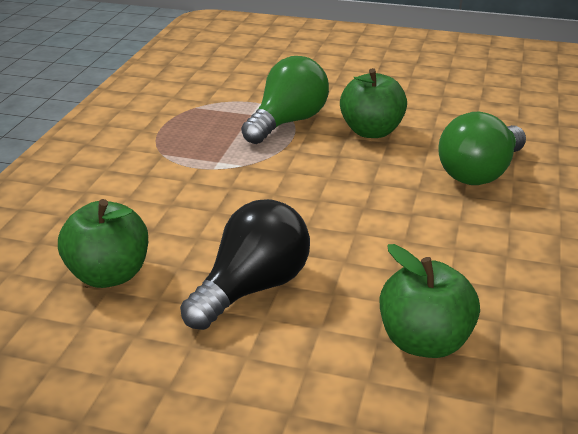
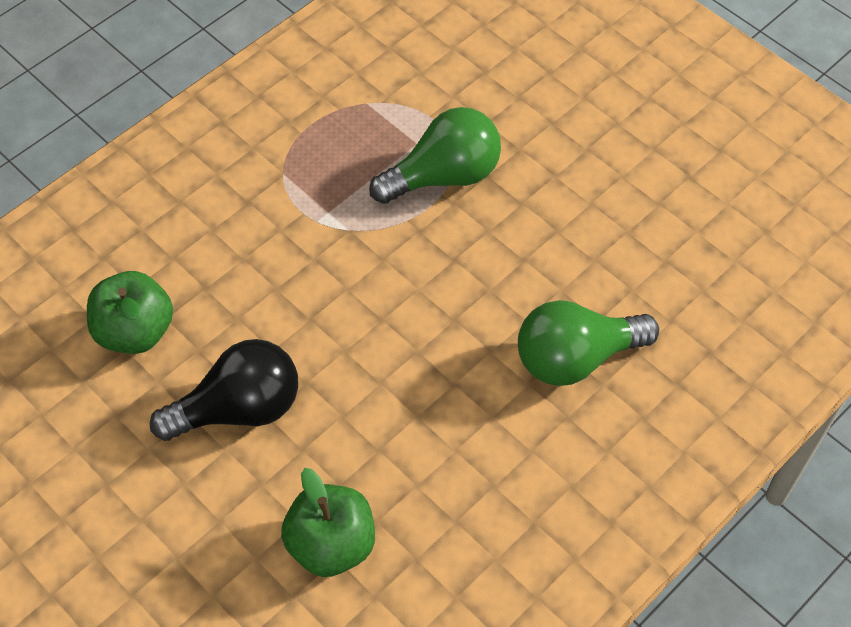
camera: 30 degrees right, 25 degrees up
green apple [340,68,407,138] -> none

